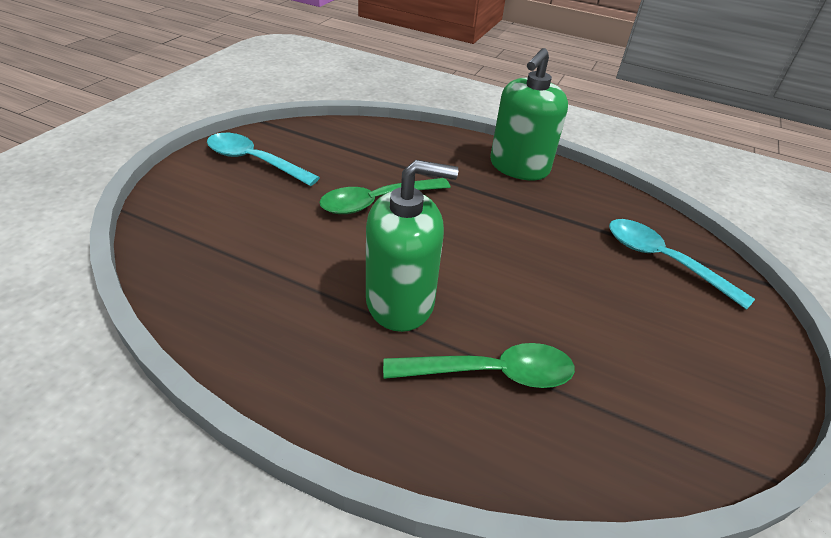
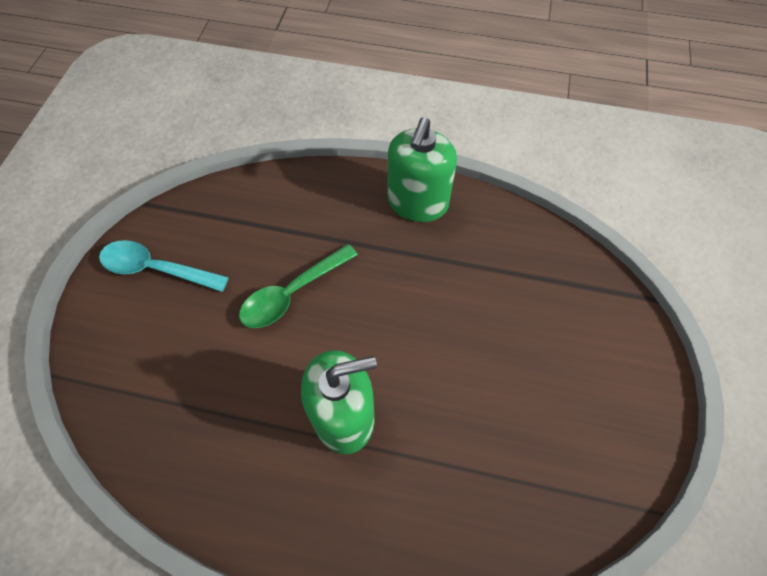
camera: 10 degrees left, 20 degrees up
green spoon [383,343,575,388] -> none
turquoise spoon [609,219,755,310] -> none

